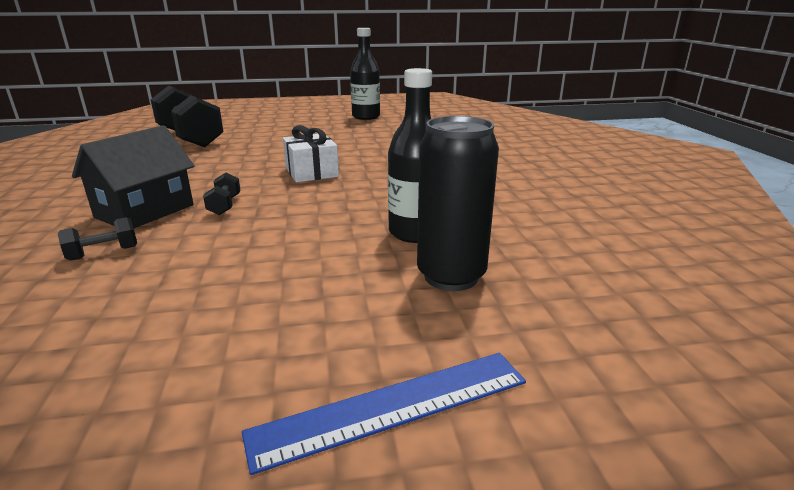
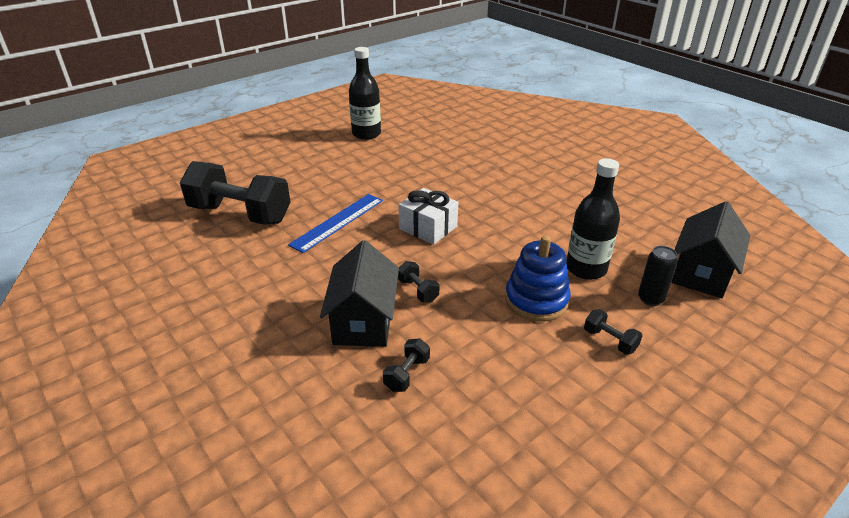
camera: 30 degrees left, 10 degrees up
blue ruler [242,353,526,475] -> blue ruler moved to [288,194,383,253]
black can [417,116,499,291] -> black can [638,246,678,306], size x0.55
none -> blue stacking toy [505,236,570,321]
none -> black dumbbell [584,309,643,355]
none -> black house [672,201,751,298]

